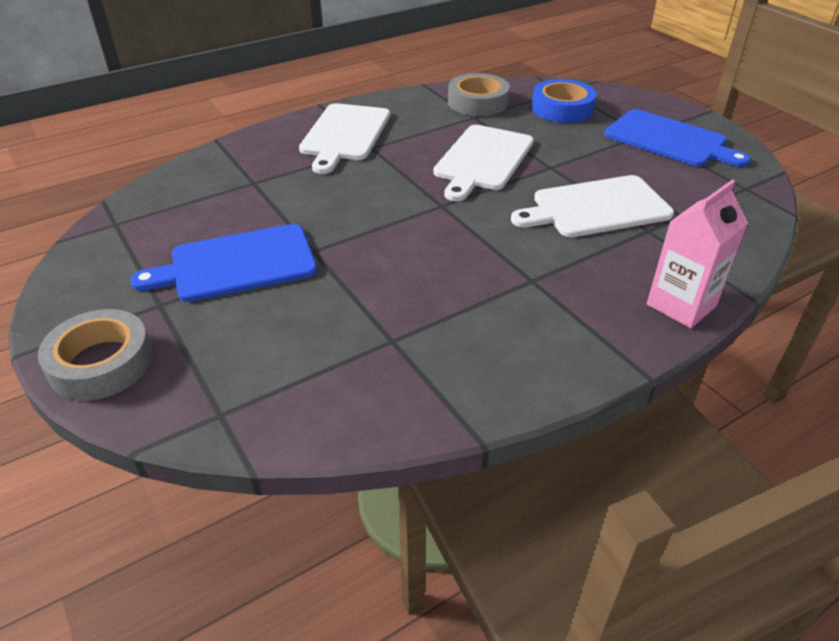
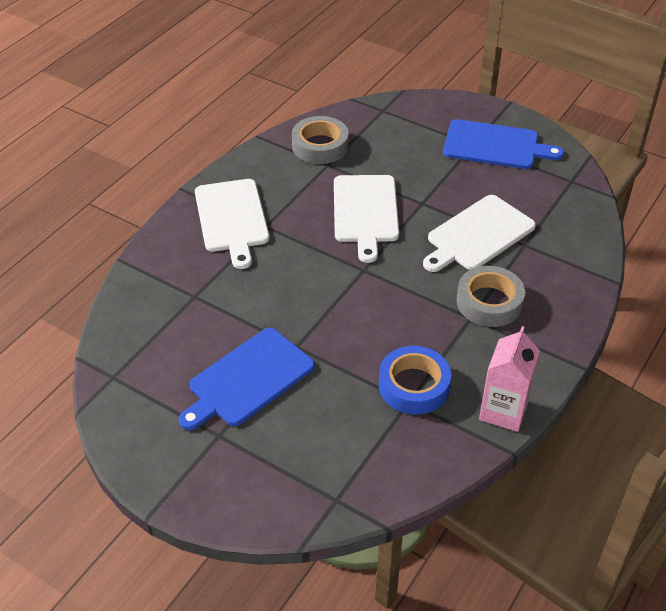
camera: 25 degrees left, 5 degrees up
grey tape [38,309,153,401] -> grey tape moved to [456,266,525,327]
blue tape [532,79,597,123] -> blue tape moved to [379,346,451,415]
pink carton [647,180,748,329] -> pink carton moved to [479,326,540,432]

